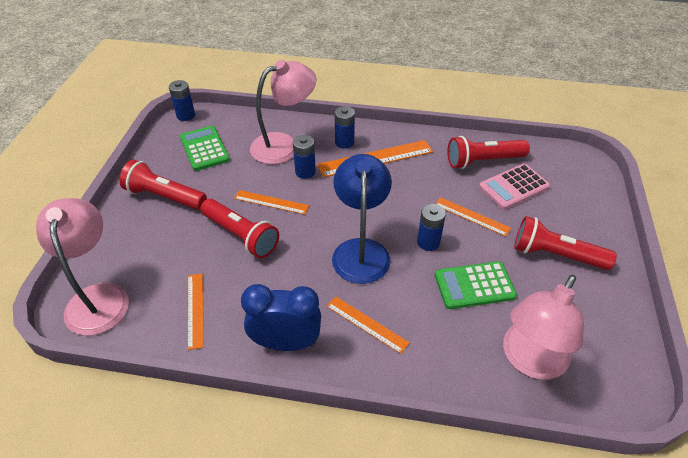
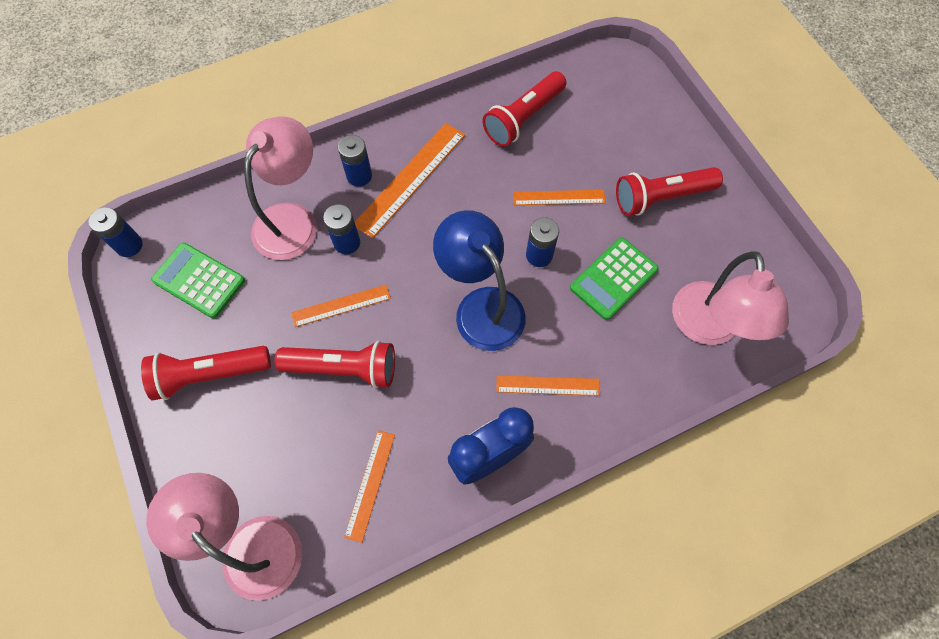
camera: 35 degrees left, 20 degrees up
orange ruler [188,274,204,350] -> orange ruler turned 60 degrees clockwise [344,430,395,543]
pink calculator [479,164,550,210] -> none

